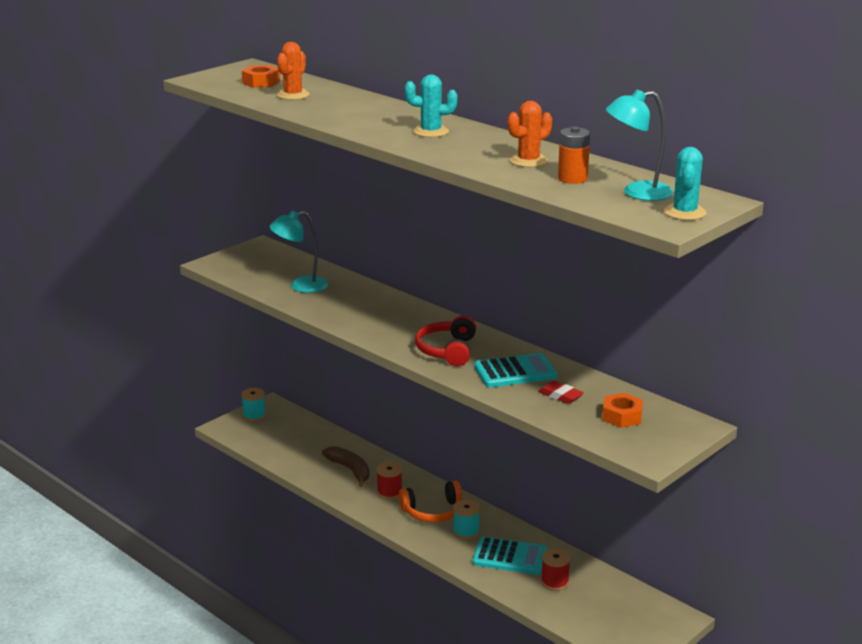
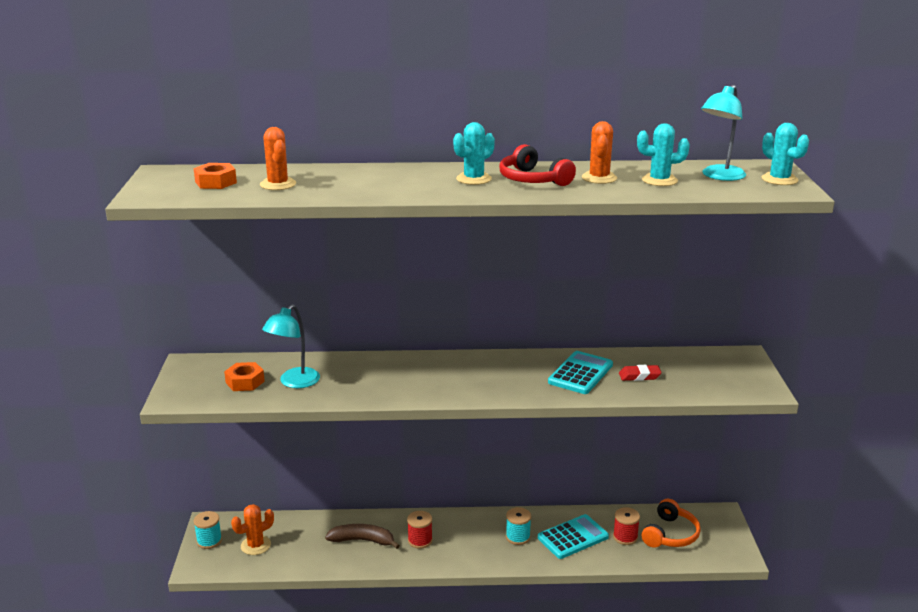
camera: 45 degrees left, 0 degrees up
orange headphones [399,480,463,522] -> orange headphones moved to [642,499,701,548]
red headphones [415,315,476,366] -> red headphones moved to [499,144,576,186]
orange battery [558,127,590,184] -> turquoise cactus [637,123,690,186]
orange nut [602,393,643,428] -> orange nut moved to [224,362,265,391]
none -> orange cactus [231,504,274,555]

